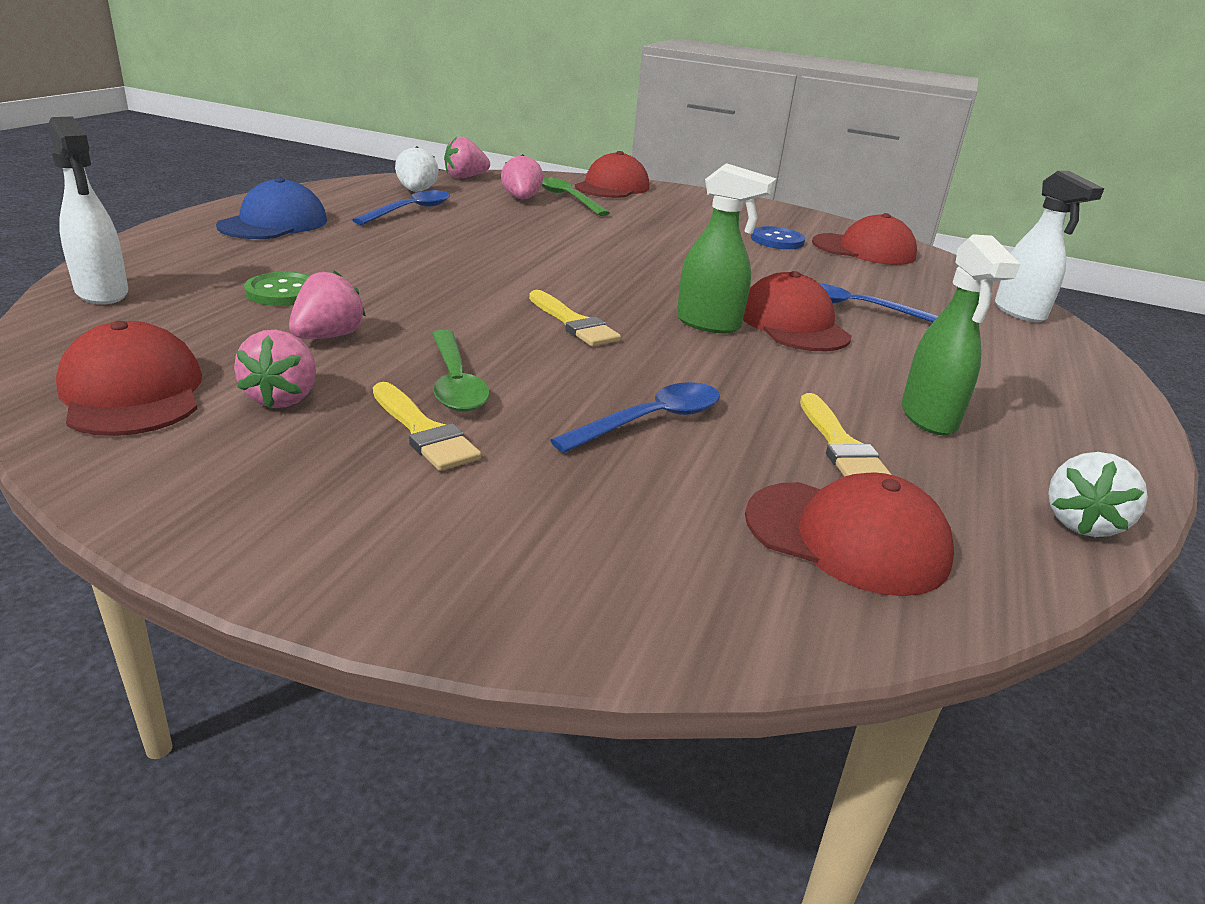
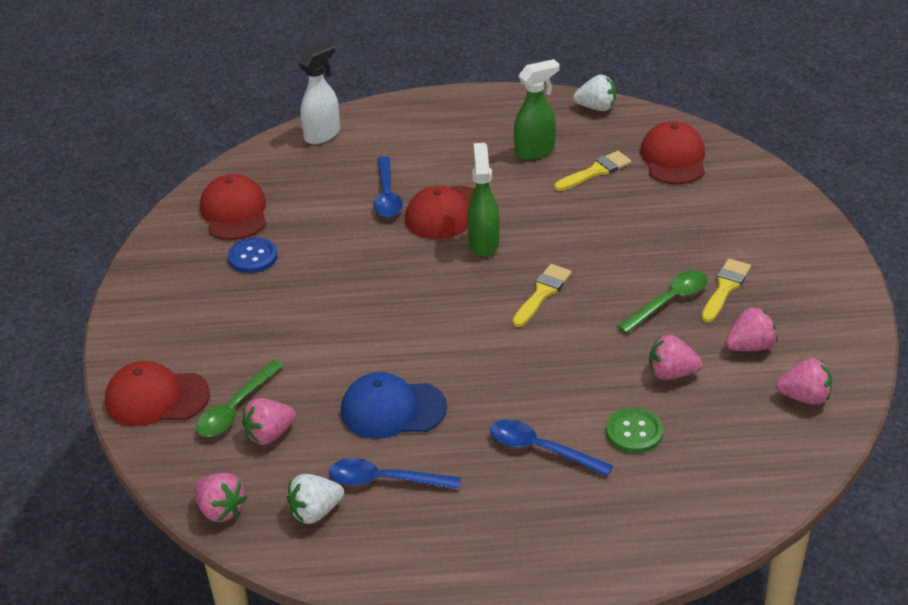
camera: 110 degrees left, 10 degrees up
white spray bottle [49,116,128,304] -> none
red cap [56,321,202,436] -> pink strawberry [776,358,832,405]
blue cap [216,177,327,239] -> blue cap moved to [341,372,447,439]
blue spoon [550,382,720,453] -> blue spoon moved to [490,419,613,476]

